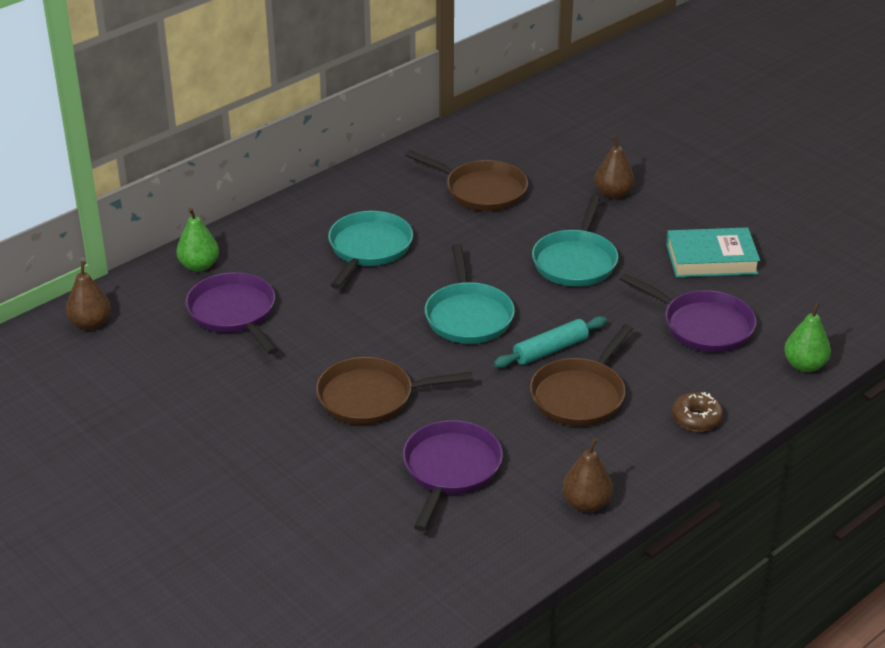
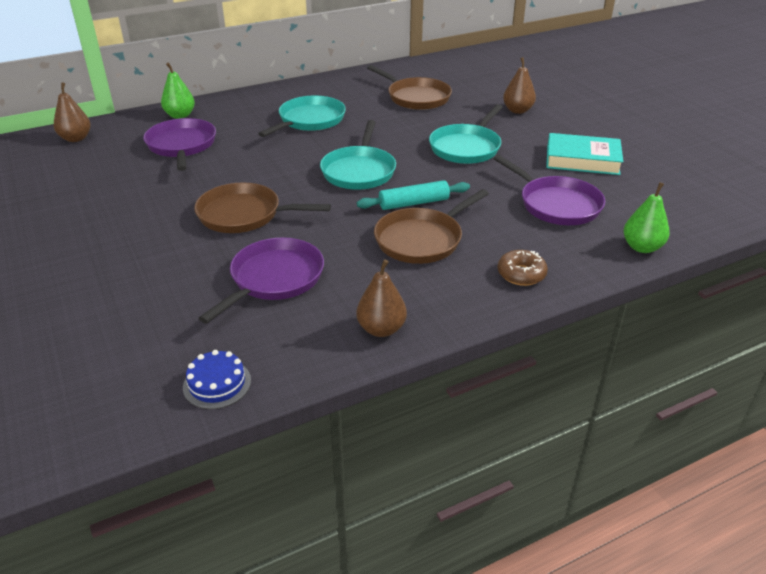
camera: 15 degrees right, 0 degrees up
none -> blue cake [183,350,251,409]

